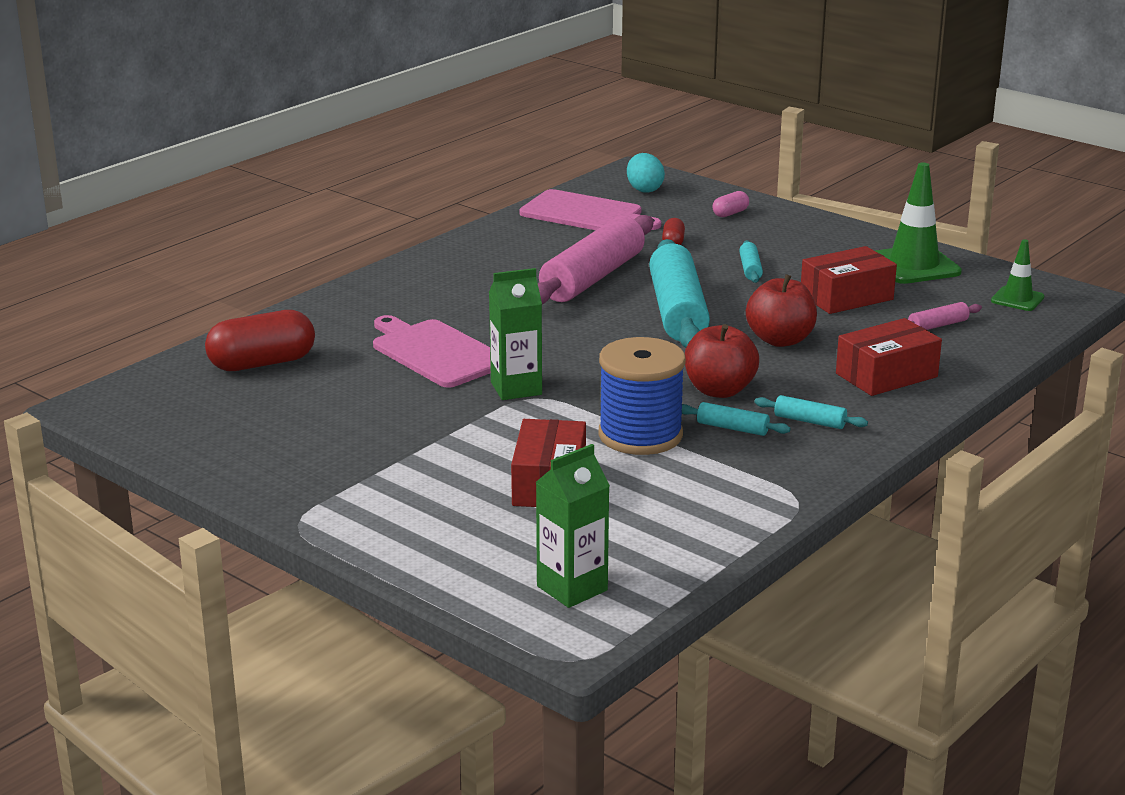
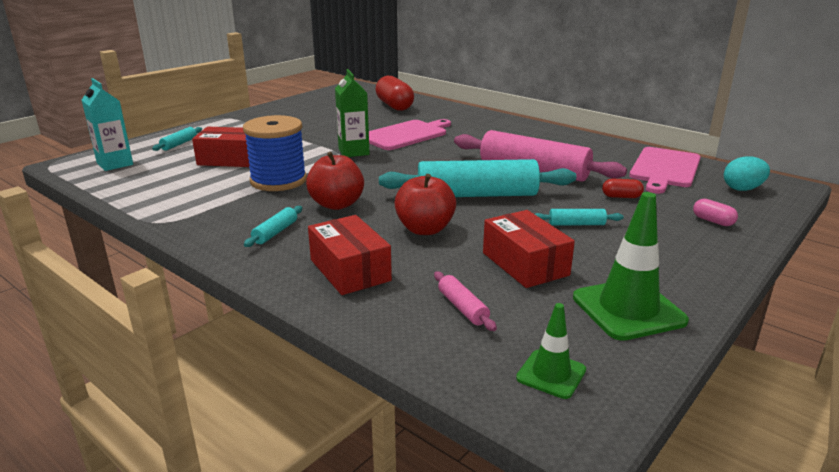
camera: 90 degrees right, 0 degrees up
green carton [536,444,610,608] -> turquoise carton [82,78,133,171]
turquoise rolling pin [681,402,790,436] -> turquoise rolling pin moved to [152,127,202,151]

